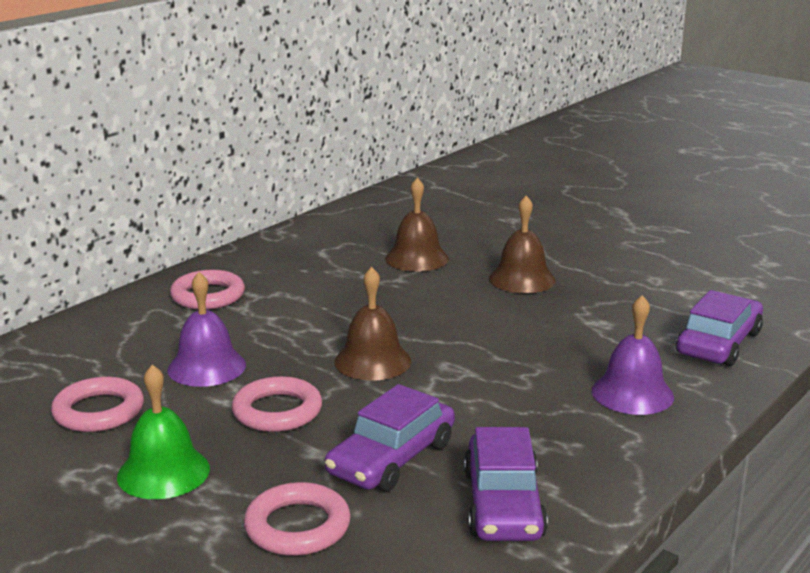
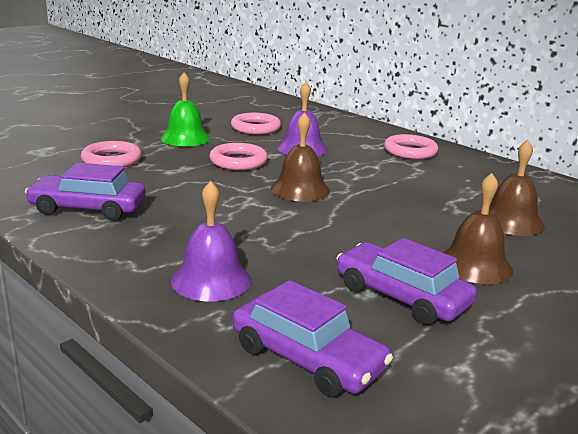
camera: 95 degrees right, 0 degrees up
purple car [325,384,455,491] -> purple car moved to [337,238,477,325]

